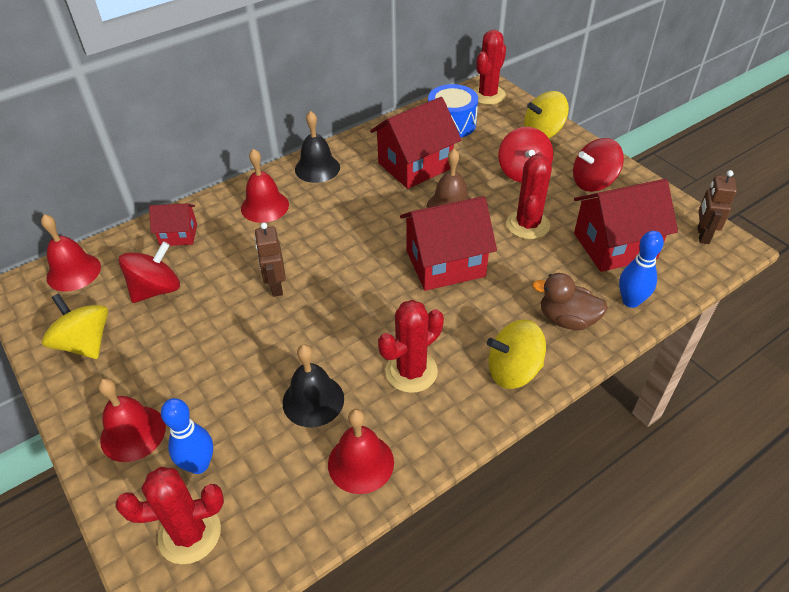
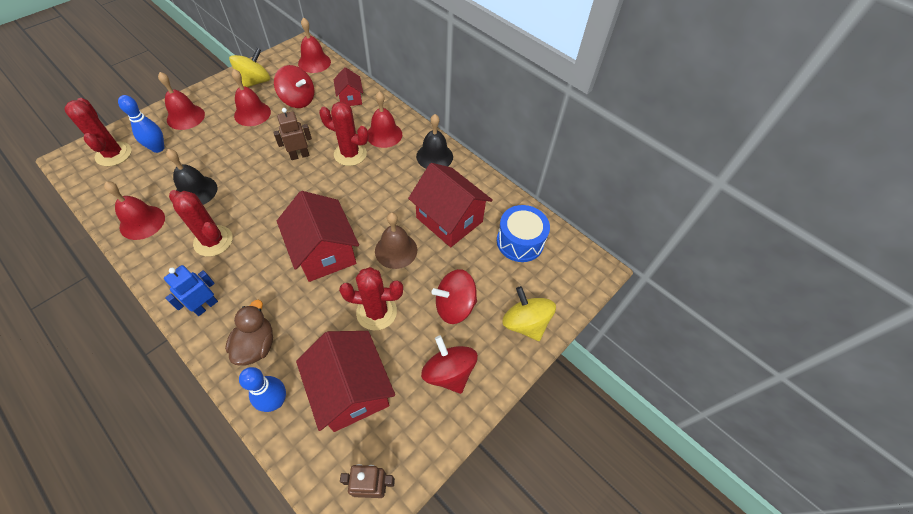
camera: 75 degrees right, 10 degrees up
red cactus [473,30,506,105] -> red cactus moved to [319,102,369,166]
yellow spinning top [487,319,546,389] -> blue robot [164,265,218,316]
none -> red bell [232,69,271,126]

